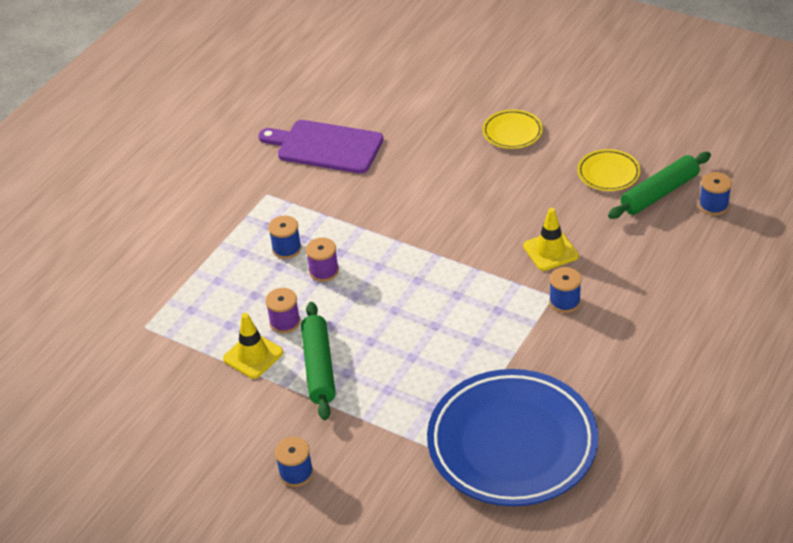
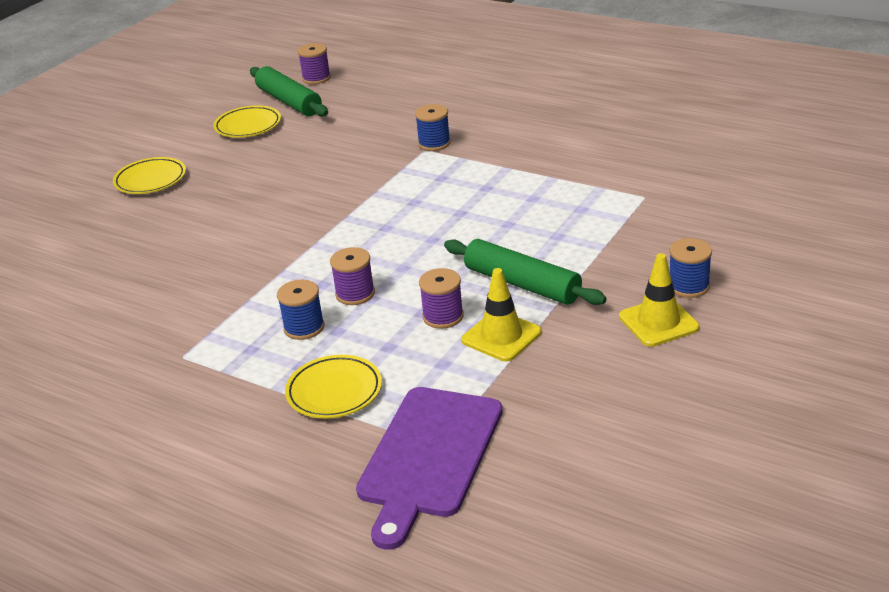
camera: 90 degrees left, 10 degrees down
purple cutting board [258,120,383,174] -> purple cutting board moved to [356,387,502,550]
green rolling pin [301,302,336,420] -> green rolling pin turned 45 degrees clockwise [444,239,607,305]
blue plate [427,369,598,506] -> none
yellow traffic cone [523,208,579,271] -> yellow traffic cone moved to [619,253,699,347]
blue spool [699,172,732,215] -> purple spool [298,43,331,84]
none -> yellow plate [285,355,382,418]

